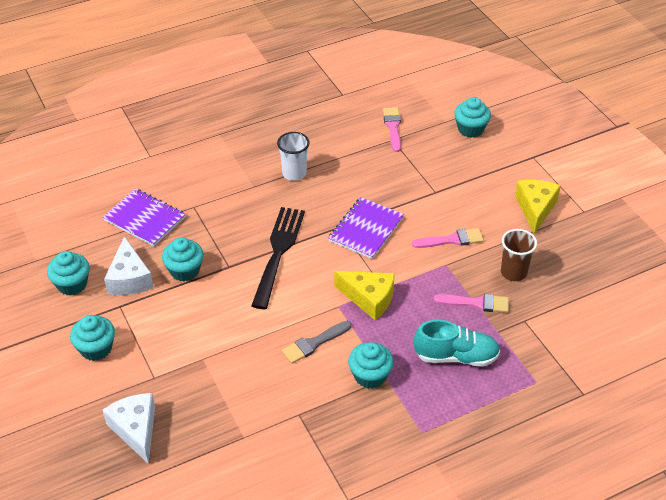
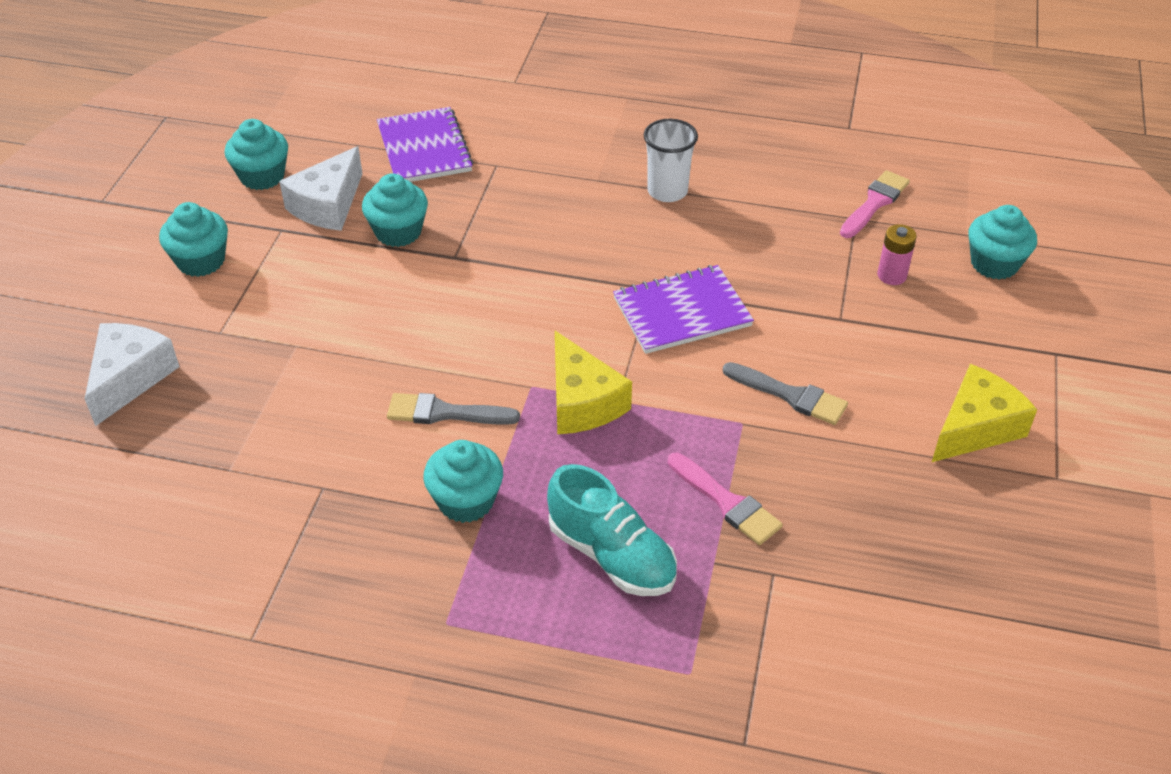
camera: 40 degrees right, 0 degrees up
black fork [251,207,305,309] -> none
pink brush [412,228,484,248] -> grey brush [723,362,848,425]
brown cup [501,229,537,281] -> none
none -> pink battery [877,224,917,285]

